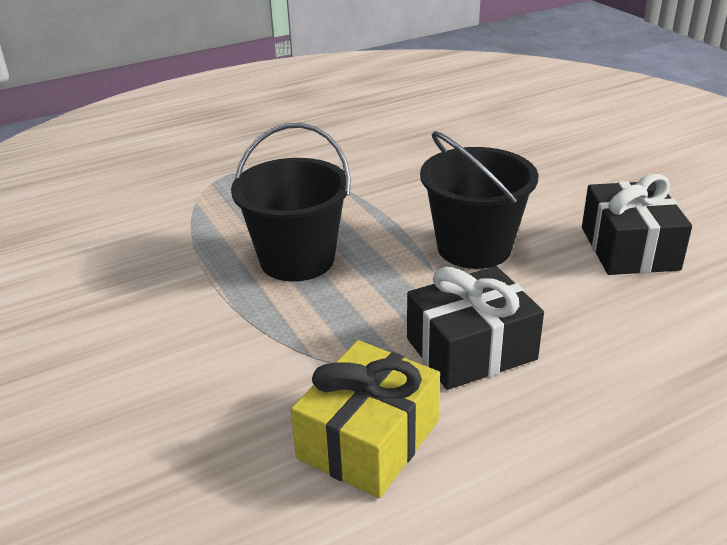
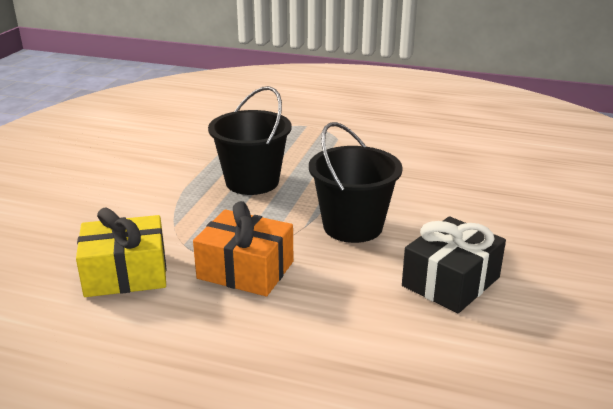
camera: 45 degrees right, 5 degrees down
black gift [407,266,544,390] -> orange gift [193,201,293,296]

